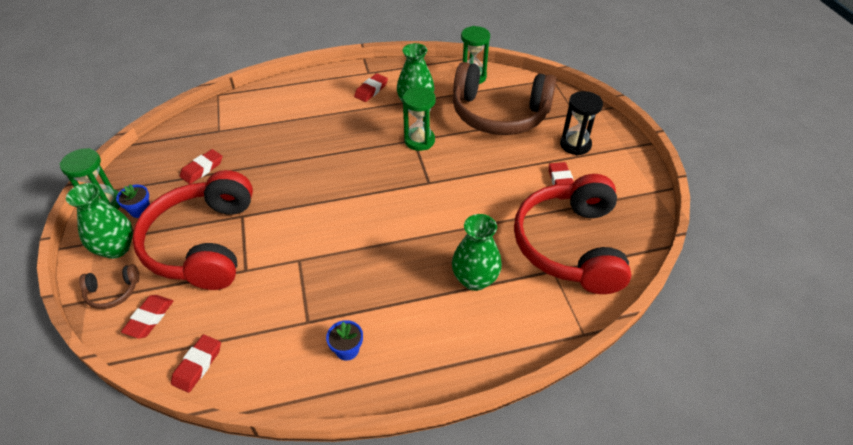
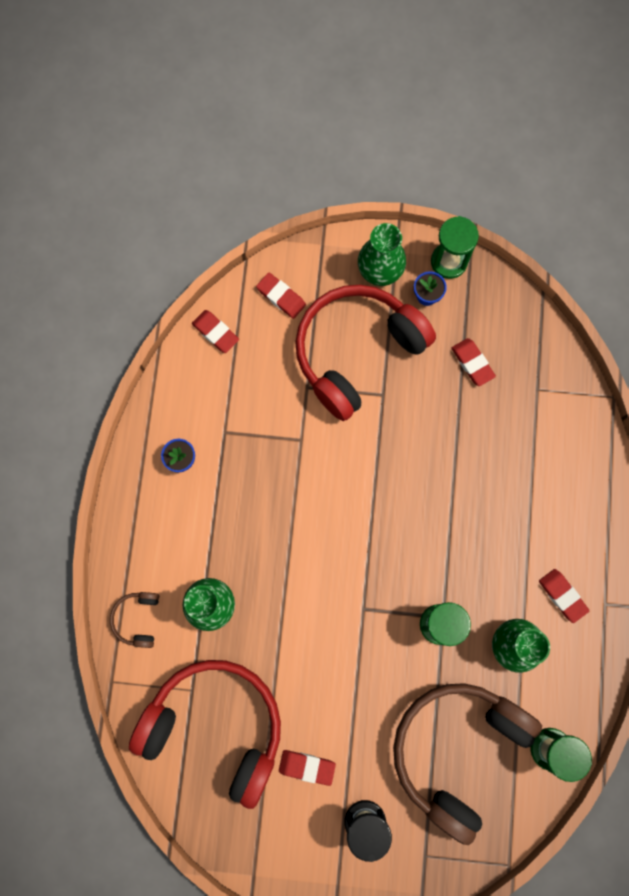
camera: 110 degrees right, 30 degrees up
brown headphones [79,264,140,309] -> brown headphones moved to [110,592,159,648]
red headphones [132,170,253,290] -> red headphones turned 60 degrees counterclockwise [295,285,436,421]

